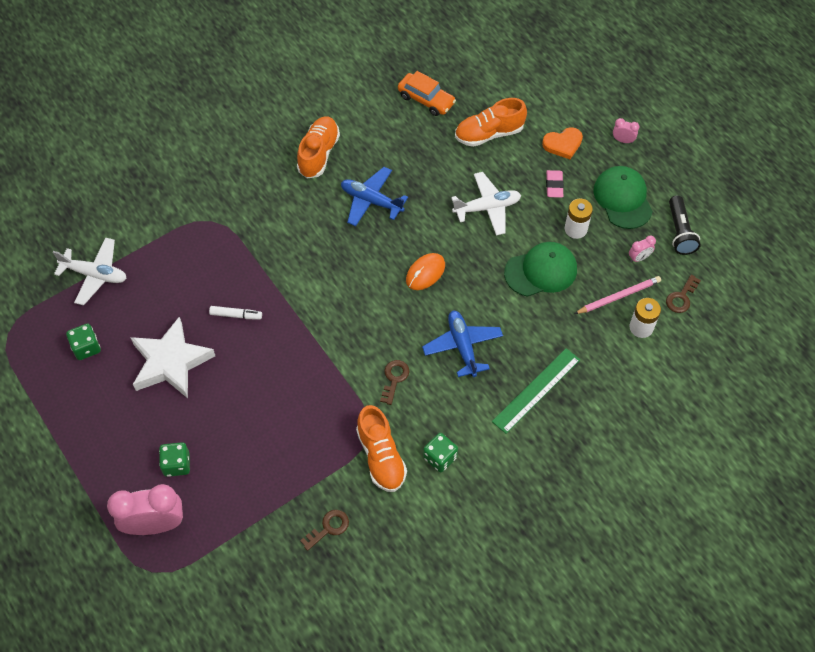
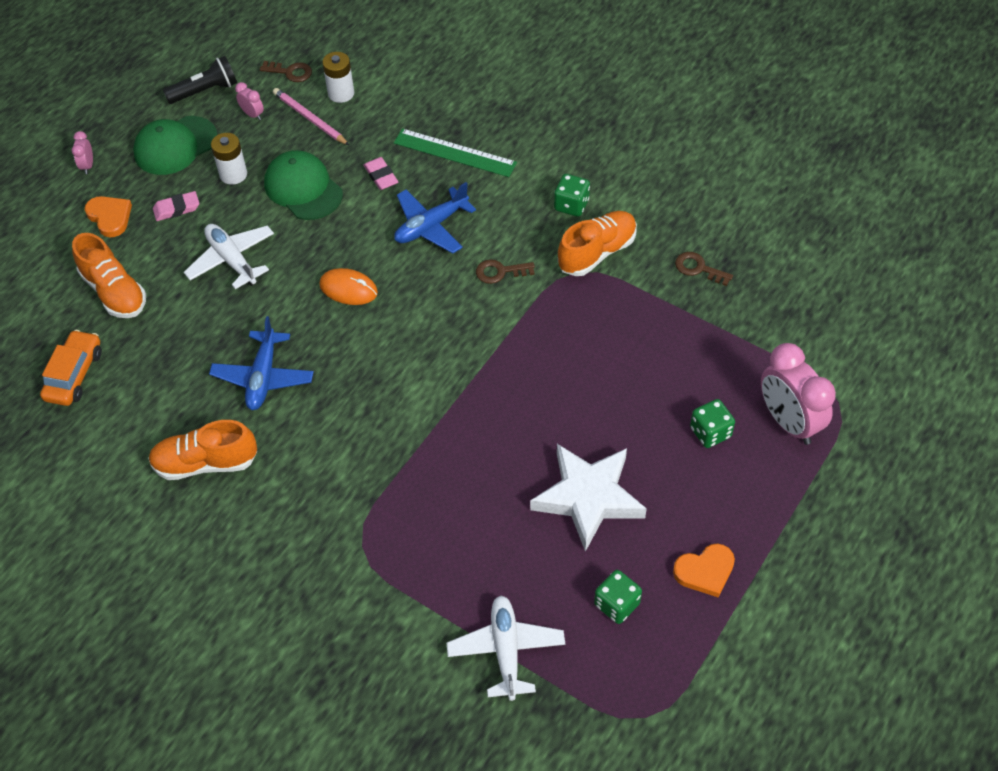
camera: 110 degrees left, 5 degrees down
white marker [209,306,262,320] -> none
none -> pink eraser [363,157,398,190]
none -> orange heart [673,543,735,597]

